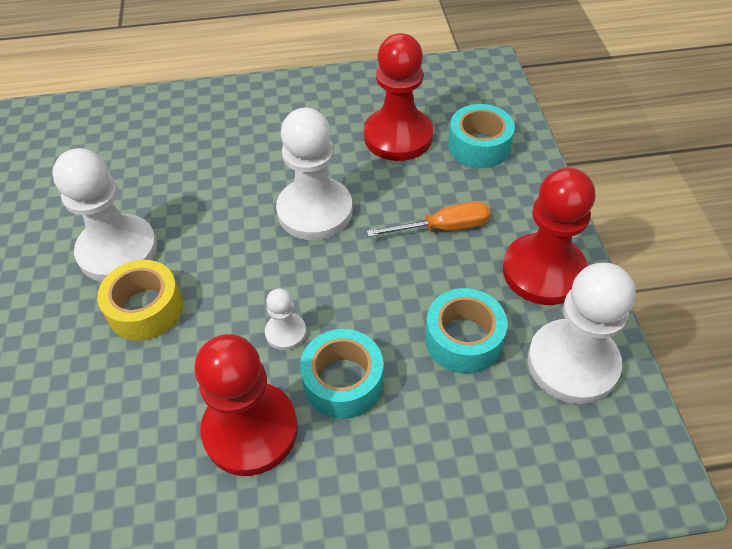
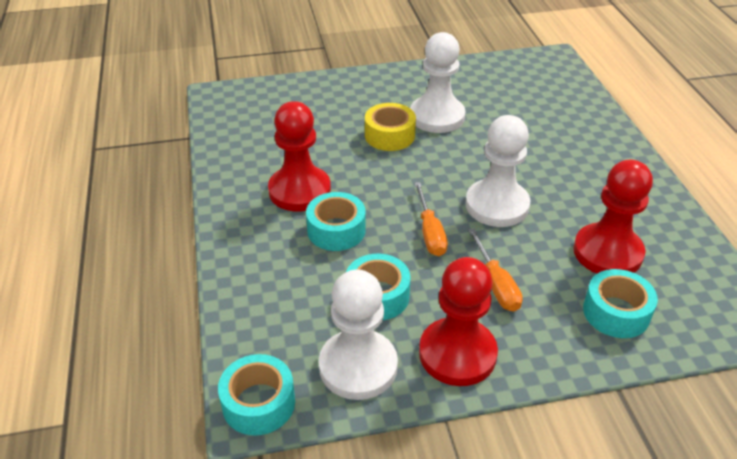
camera: 85 degrees right, 10 degrees down
white pawn [265,288,306,350] -> none
none -> turquoise tape [218,354,295,436]
none -> orange screwdriver [414,182,448,256]

